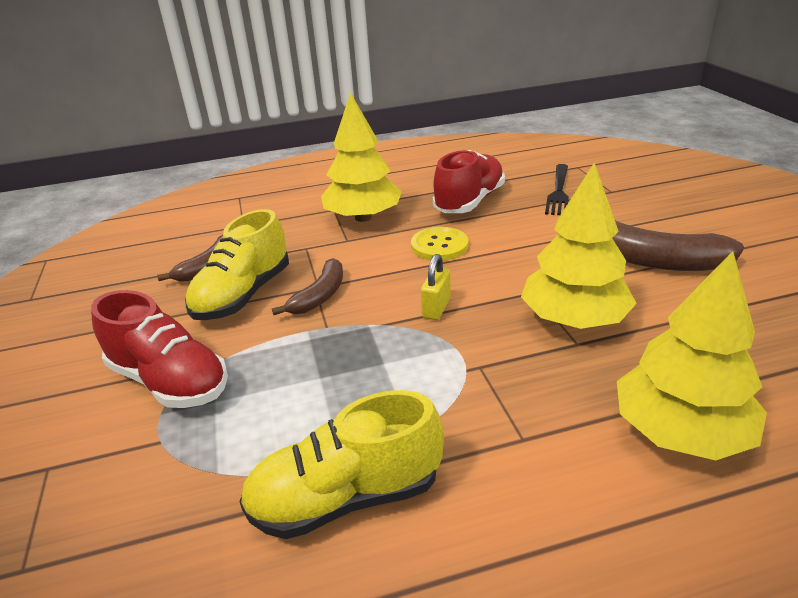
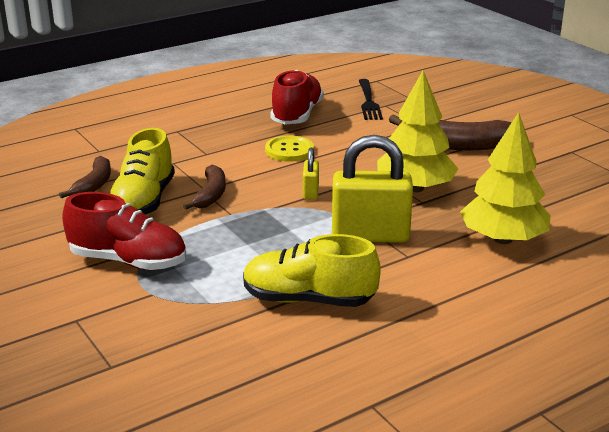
camera: 20 degrees left, 5 degrees down
yellow shoe [239,390,444,539] -> yellow shoe turned 45 degrees clockwise [243,234,381,307]
yellow tree [321,92,402,222] -> none
none -> yellow padlock [332,135,413,243]

